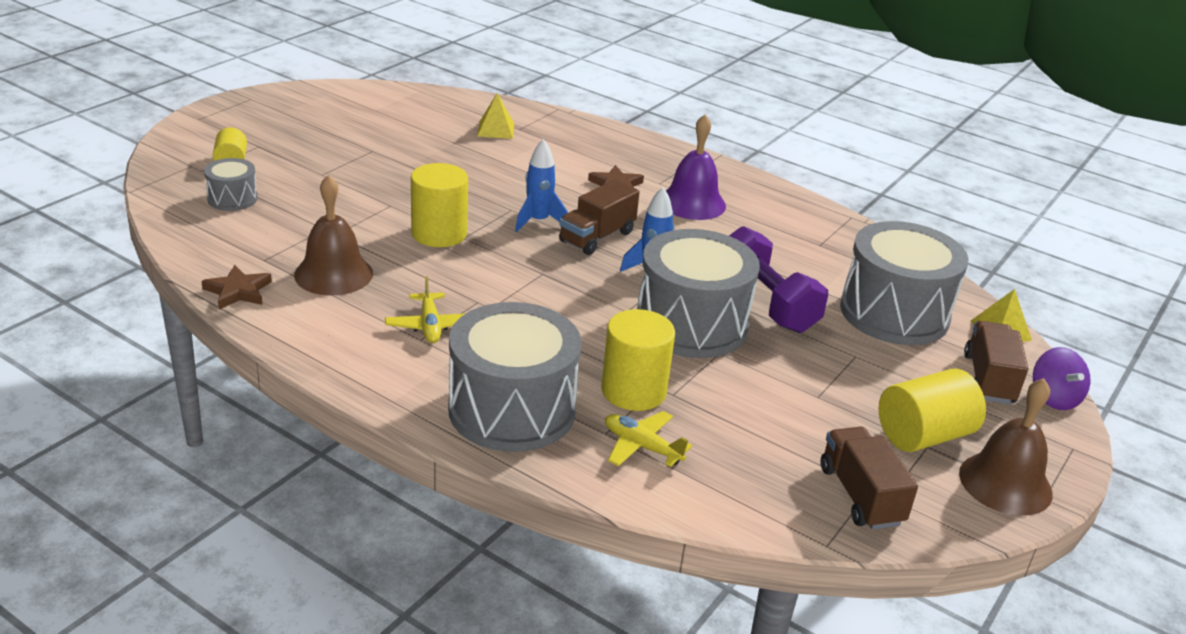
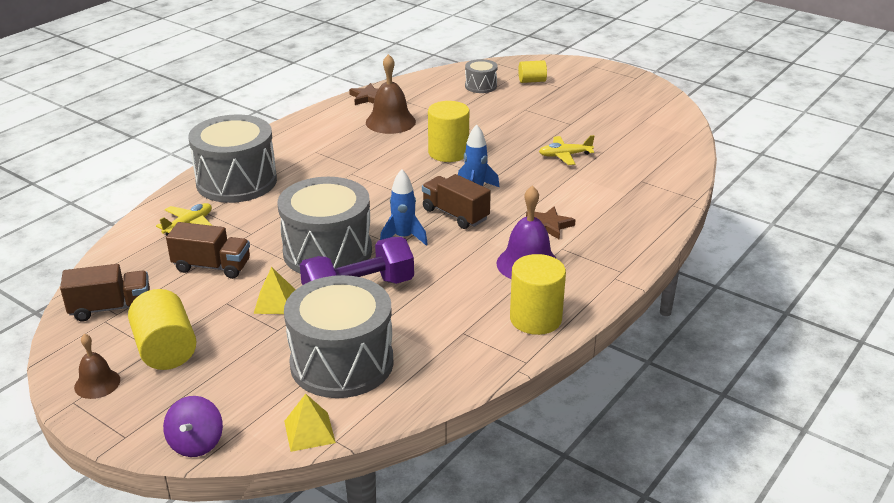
camera: 95 degrees right, 0 degrees up
yellow plane [385,276,464,343] -> yellow plane moved to [539,135,594,165]
yellow pyramid [477,93,514,139] -> yellow pyramid moved to [254,267,296,314]
yellow cylinder [601,309,675,411] -> yellow cylinder moved to [510,254,566,335]
brown bell [959,378,1053,516] -> brown bell [74,334,120,399], size x0.60
brown truck [964,321,1028,404] -> brown truck moved to [166,222,250,279]
purple spinning top [1033,347,1090,410] -> purple spinning top turned 75 degrees counterclockwise [163,396,223,457]

